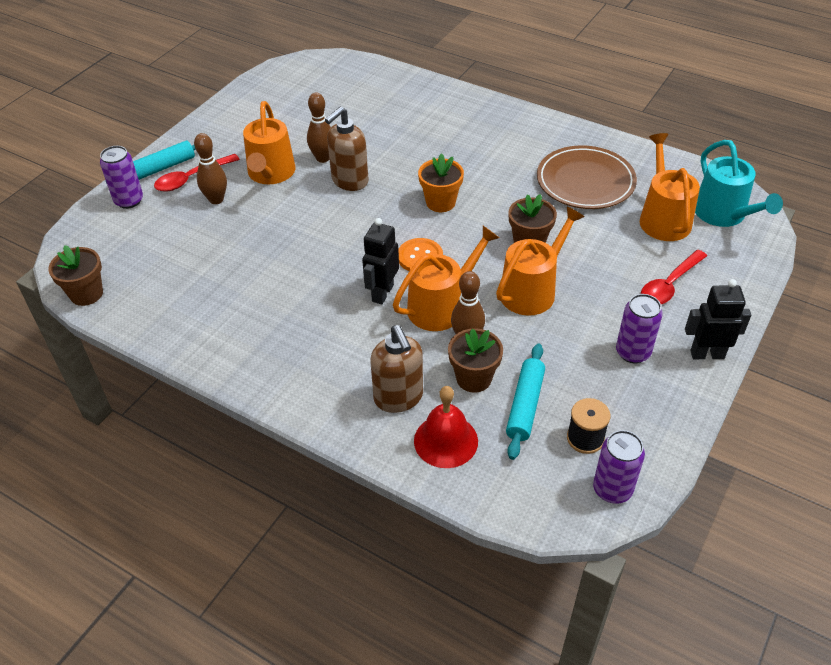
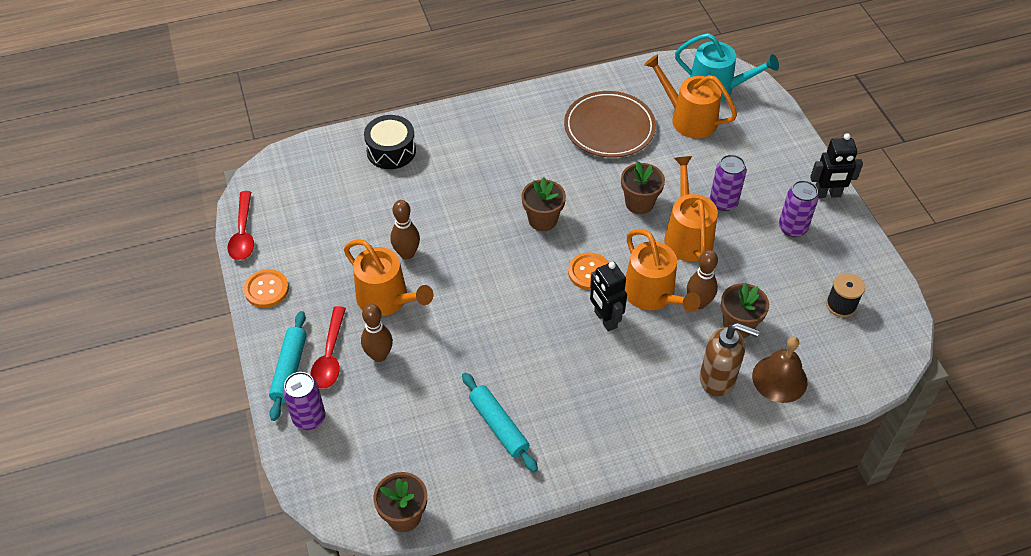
camera: 50 degrees left, 5 degrees up
brown soap dispenser [325,107,368,191] -> none
orange watering can [393,226,499,331] -> orange watering can turned 150 degrees clockwise [625,229,701,312]
red bell [414,386,478,468] -> brown bell [752,337,807,403]
orange flower pot [418,153,464,212] -> brown flower pot [522,177,566,231]
turquoise rolling pin [506,344,545,460] -> turquoise rolling pin moved to [462,372,538,472]
purple can [593,430,645,504] -> purple can moved to [710,154,747,211]
red spoon [641,250,707,304] -> red spoon moved to [227,191,254,260]
black robot [685,279,751,359] -> black robot turned 135 degrees counterclockwise [810,133,863,198]
none -> orange button [244,269,289,308]
none -> black drum [364,115,416,169]

